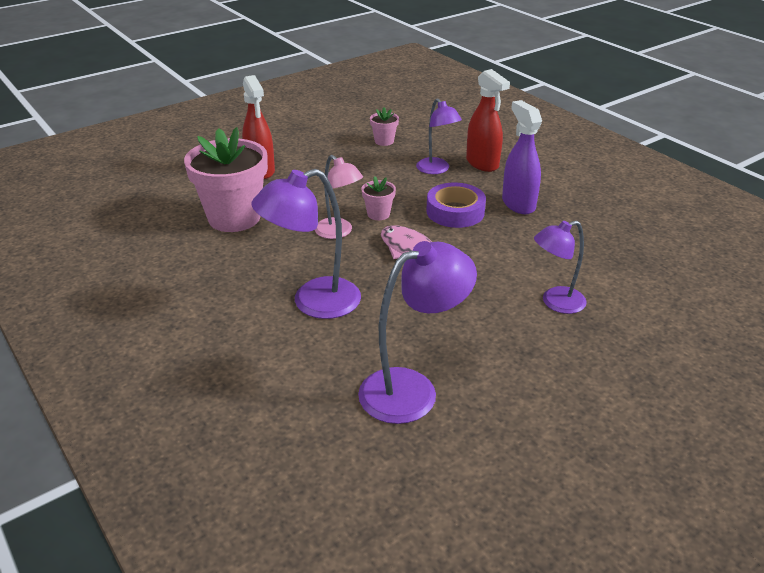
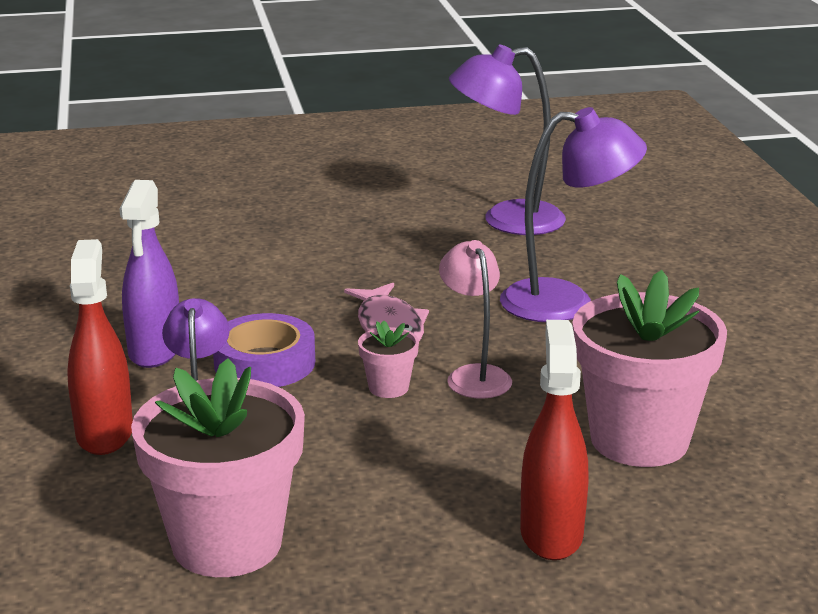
camera: 155 degrees left, 10 degrees down
pink flower pot [370,107,399,146] -> pink flower pot [131,358,305,577], size x2.30
purple lamp [534,221,587,314] -> none

